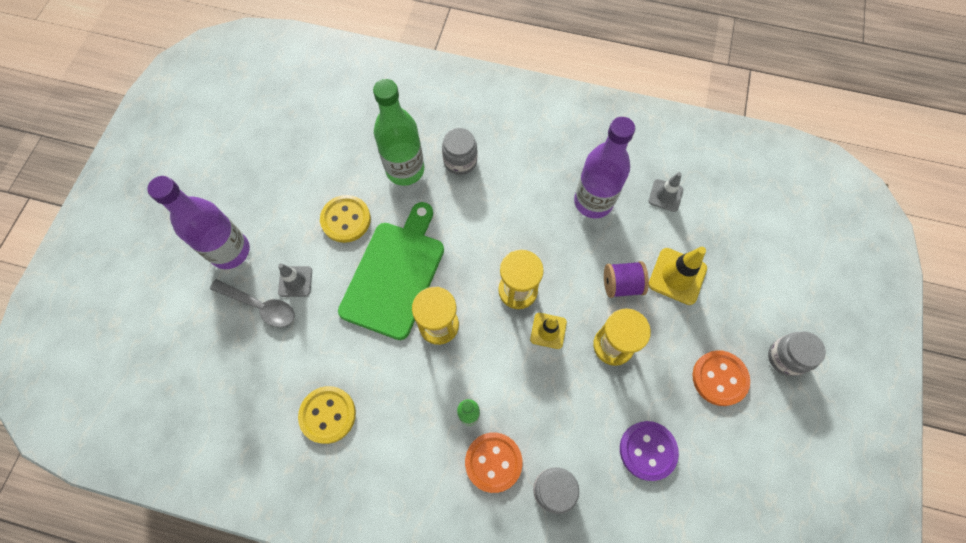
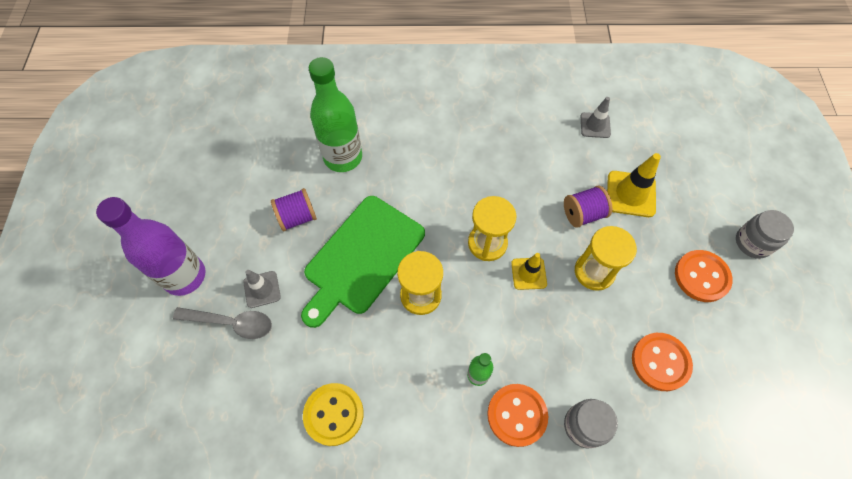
camera: 15 degrees left, 5 degrees down
yellow button [320,195,371,243] -> purple spool [271,188,317,231]
green cutting board [338,202,444,340] -> green cutting board turned 150 degrees counterclockwise [301,196,425,328]
grey jar [442,128,477,175] -> none
purple bottle [574,117,635,218] -> none
purple button [620,421,679,481] -> orange button [632,333,693,391]

